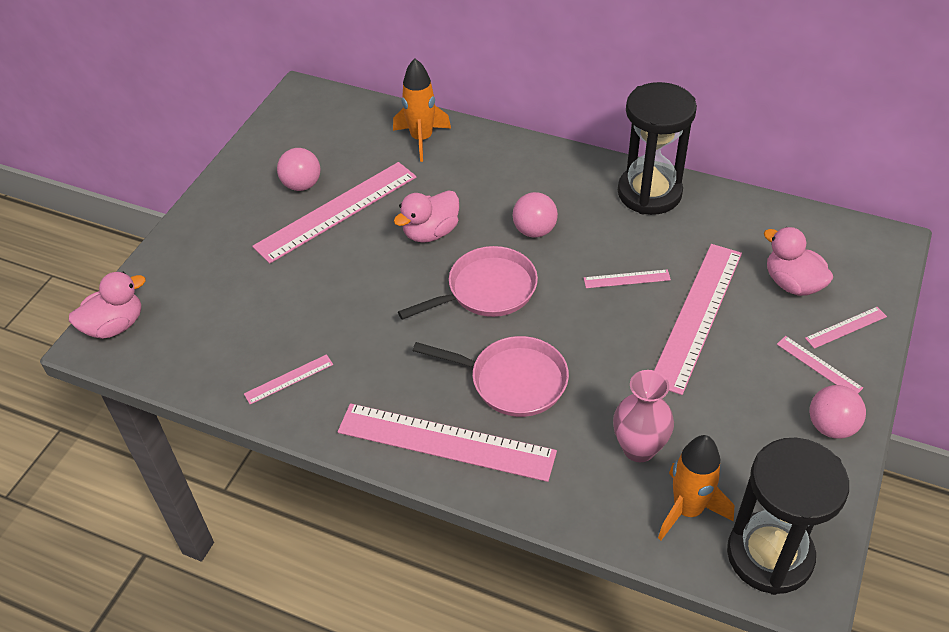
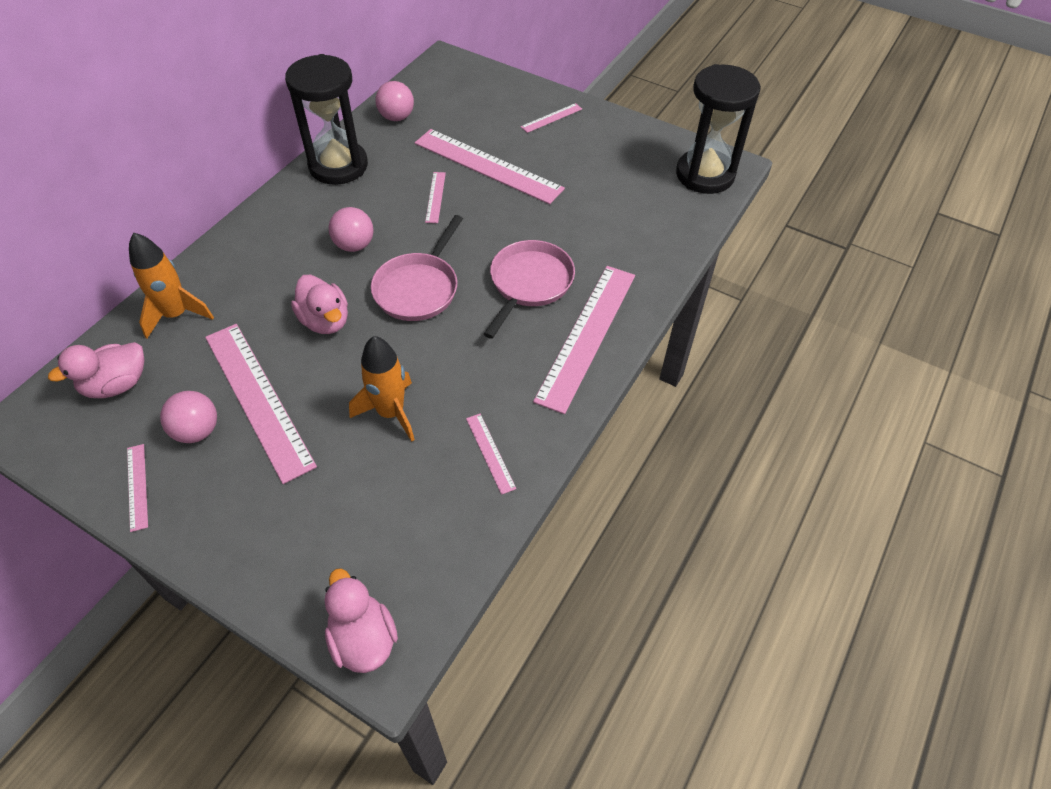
camera: 85 degrees left, 5 degrees up
pink pan [398,246,538,320] -> pink pan turned 135 degrees counterclockwise [371,215,463,321]
pink vase [613,370,674,462] -> none
orange rocket [658,435,734,540] -> orange rocket moved to [349,336,415,442]
pink duck [764,227,833,296] -> pink duck moved to [48,342,145,398]
pink ruler [805,307,887,349] -> pink ruler moved to [127,444,148,532]
pink ball [810,385,866,439] -> pink ball moved to [375,81,414,121]

